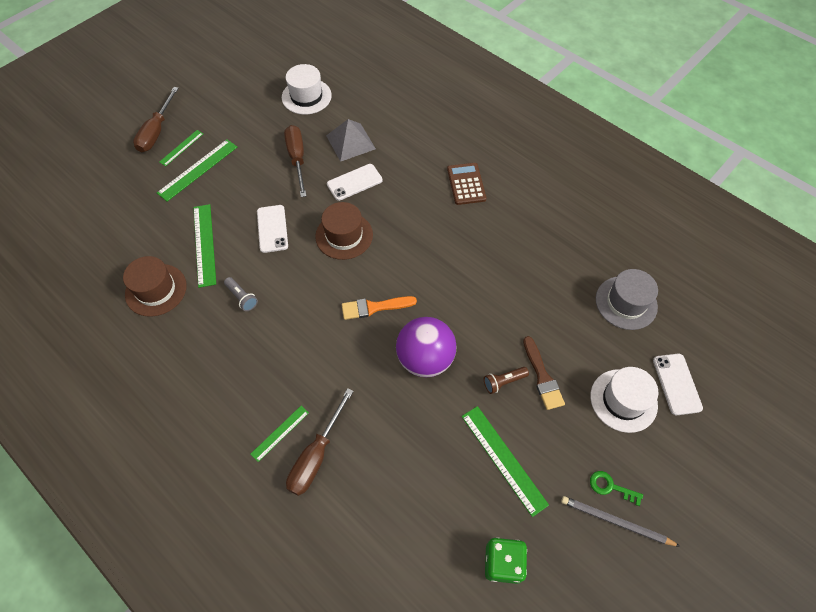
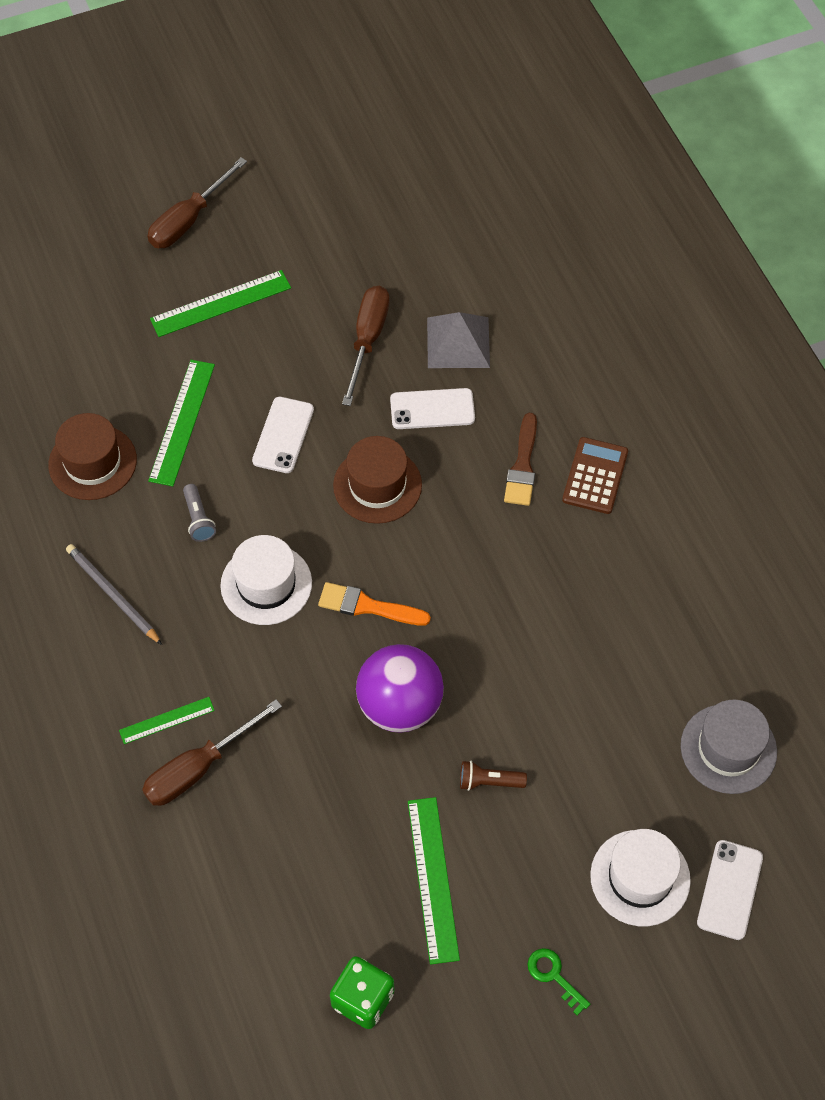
camera: 25 degrees right, 0 degrees up
green ruler [159,130,203,166] -> none
white hat [282,64,332,115] -> white hat moved to [220,535,312,625]
brown brush [523,336,565,410] -> brown brush moved to [504,413,537,506]
grey pencil [561,496,681,547] -> grey pencil moved to [66,544,162,645]

